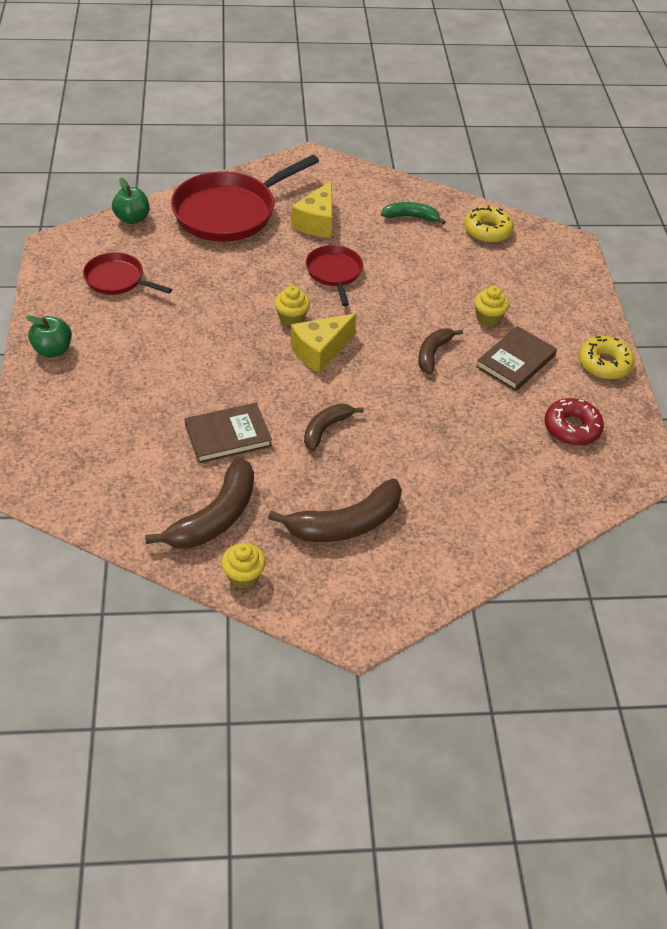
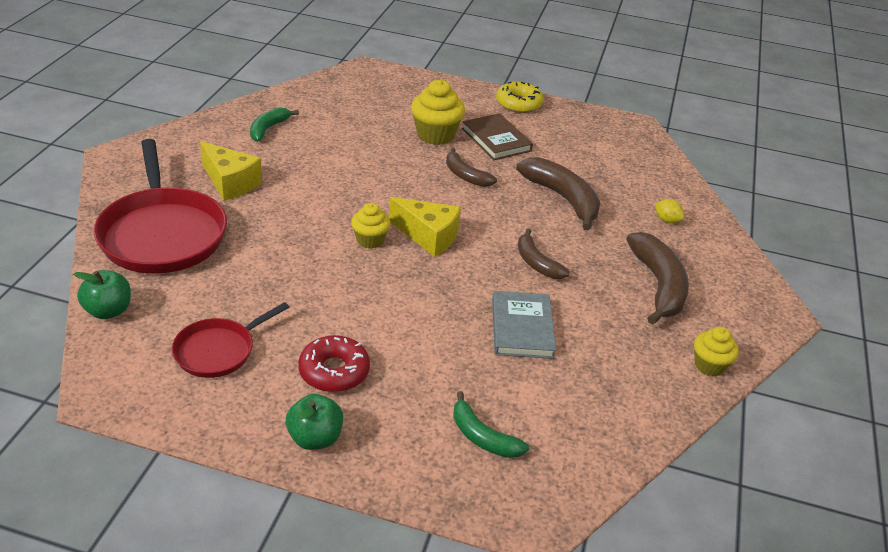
camera: 70 degrees left, 10 degrees down
brown banana [145,456,254,549] -> brown banana moved to [516,157,600,231]
brown book [185,403,272,463] -> grey book [492,291,556,359]
yellow cheese [291,313,357,373] -> yellow cheese turned 45 degrees counterclockwise [389,197,461,257]
red pan [306,245,363,306] -> none
yellow donut [464,206,514,243] -> none
yellow cupcake [474,286,509,326] -> yellow cupcake [411,79,465,145], size x1.62
red donut [545,398,604,446] -> red donut moved to [298,335,370,392]
none -> green banana [453,391,529,458]
none -> yellow lemon [655,199,685,223]

